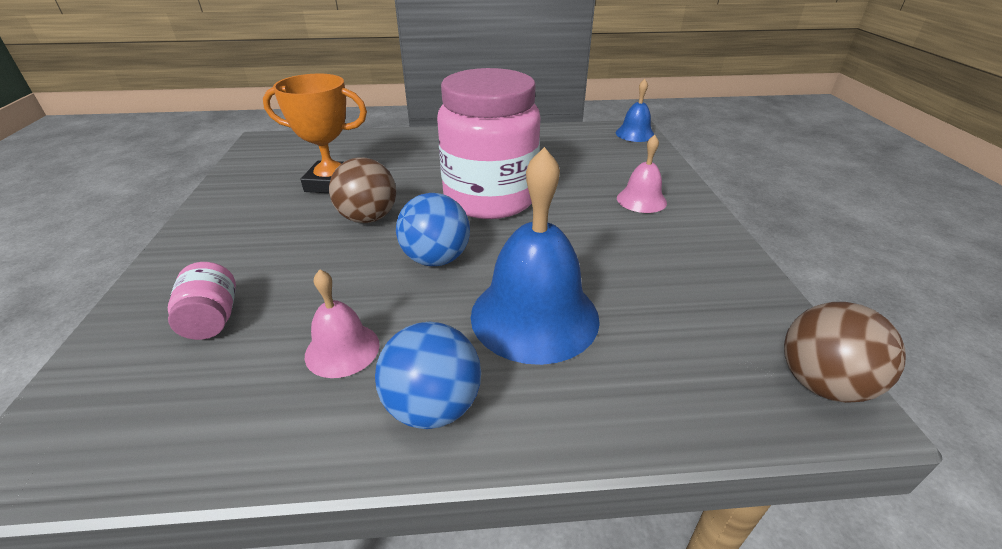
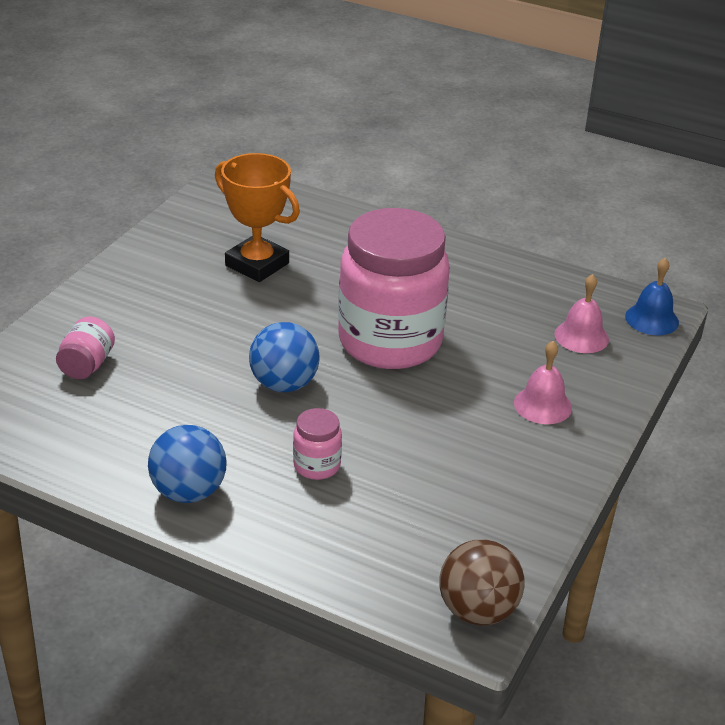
camera: 30 degrees right, 0 degrees up
pink bell [305,269,380,378] -> pink bell moved to [554,274,609,353]
brown ball [329,157,396,223] -> none
blue bell [471,147,600,365] -> pink jar [293,408,342,480]

